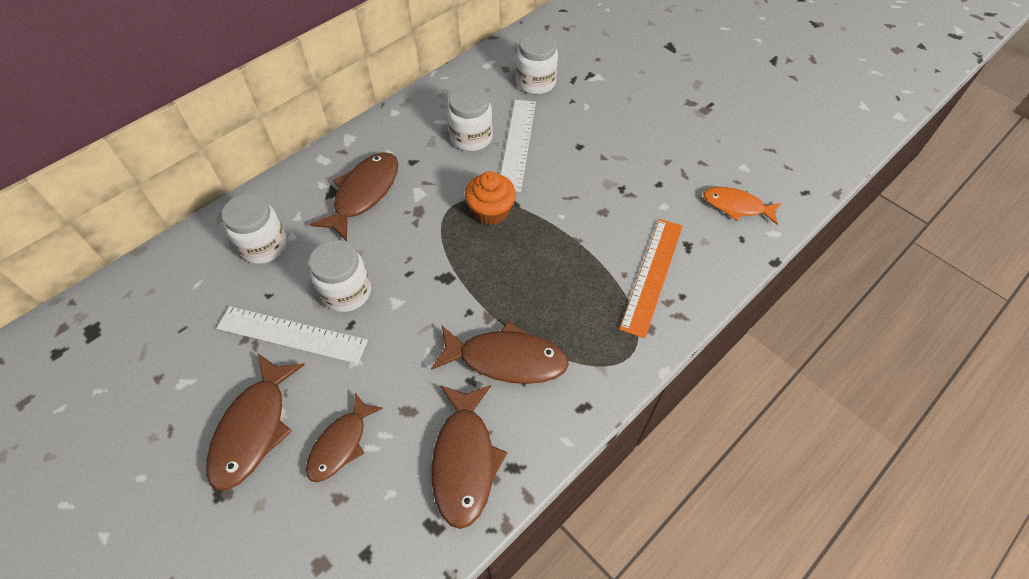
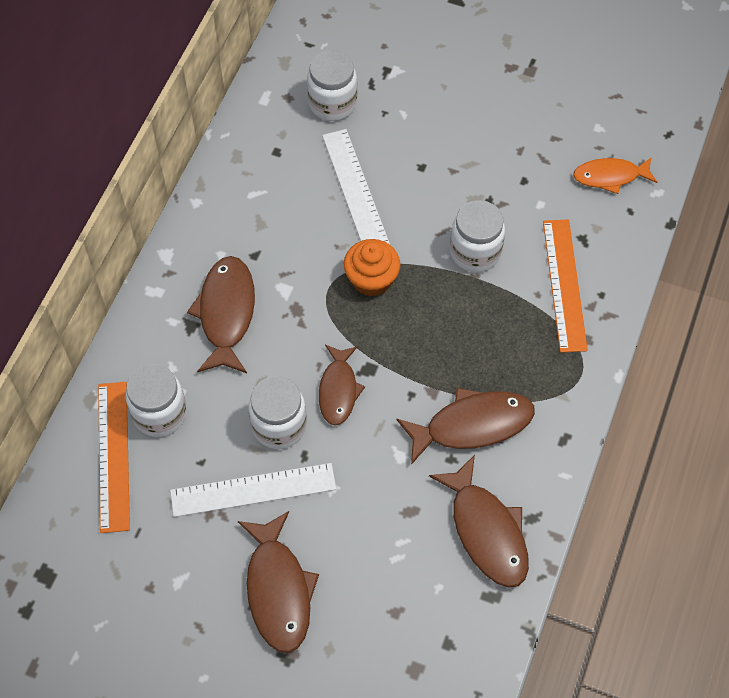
camera: 25 degrees left, 5 degrees up
brown fish [306,393,383,482] -> brown fish moved to [319,345,365,425]
white jar [447,85,493,151] -> white jar moved to [450,200,505,272]
none -> orange ruler [98,382,130,533]

